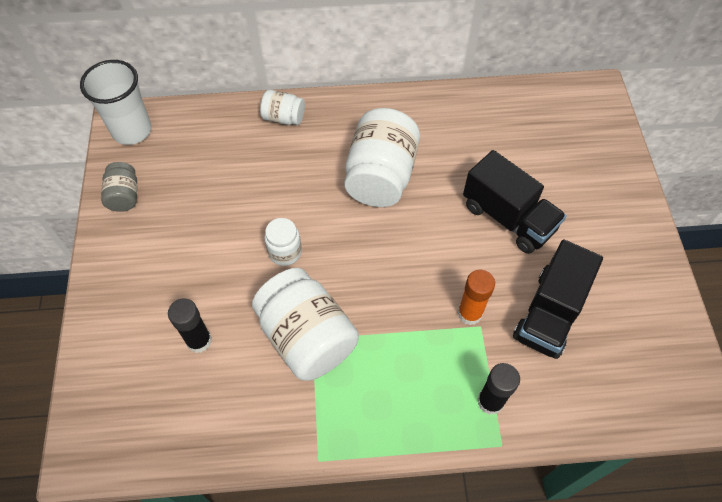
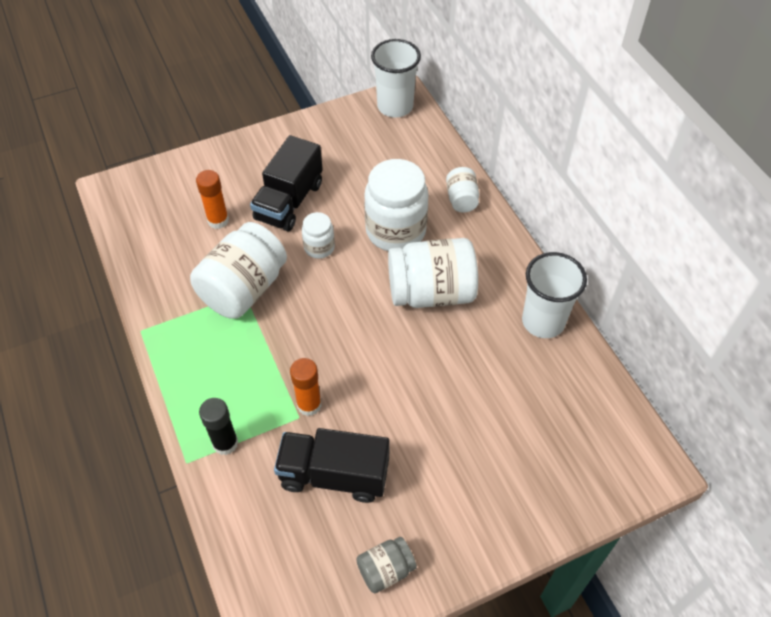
camera: 70 degrees right, 5 degrees down
grey jar [101,162,137,212] -> grey jar moved to [356,537,417,593]
black glue stick [168,299,212,353] -> orange glue stick [196,170,229,229]
black truck [463,150,567,254] -> black truck moved to [250,135,323,231]
none -> white jar [364,159,429,251]
none -> white cup [522,252,587,338]

